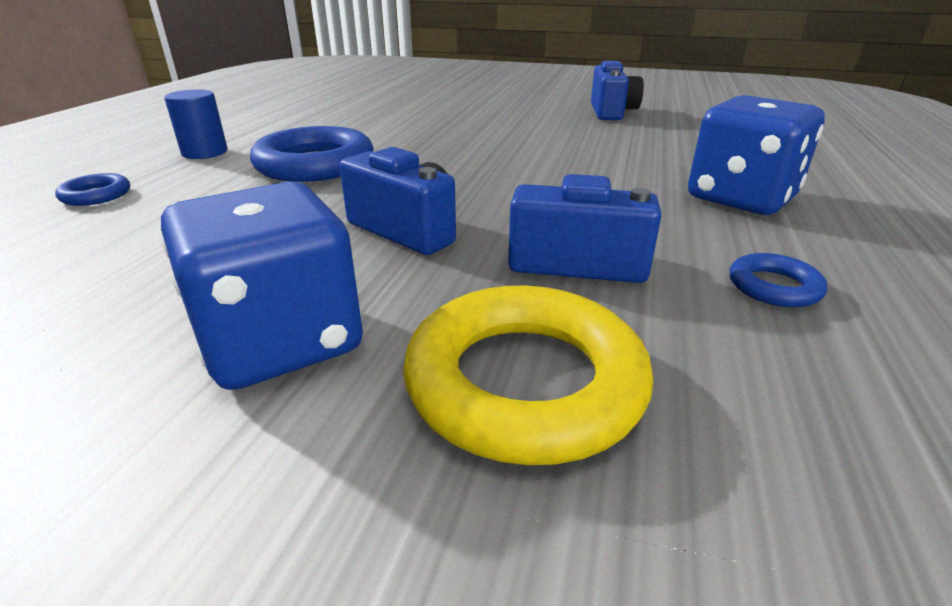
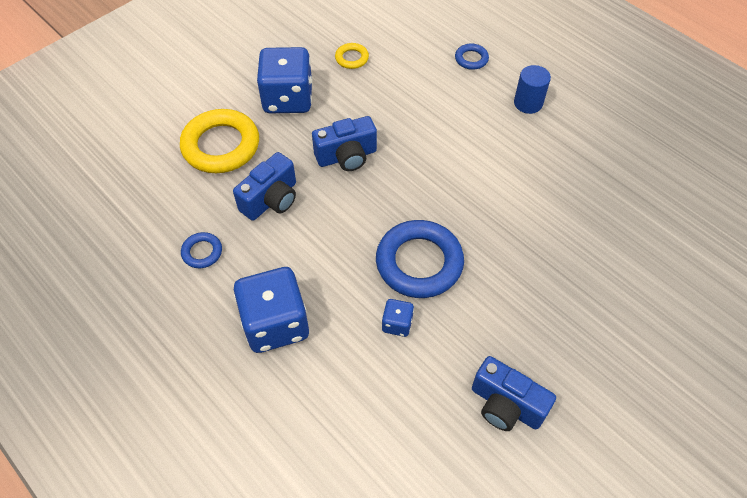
camera: 120 degrees right, 25 degrees up
blue ring [250,126,374,182] -> blue ring moved to [376,220,464,298]
none -> yellow ring [335,43,369,69]
none -> blue dice [382,299,414,337]

